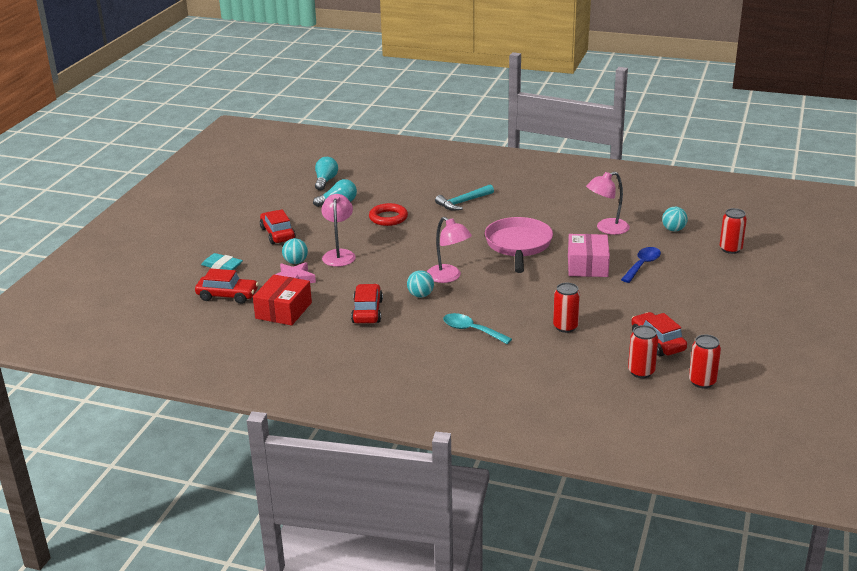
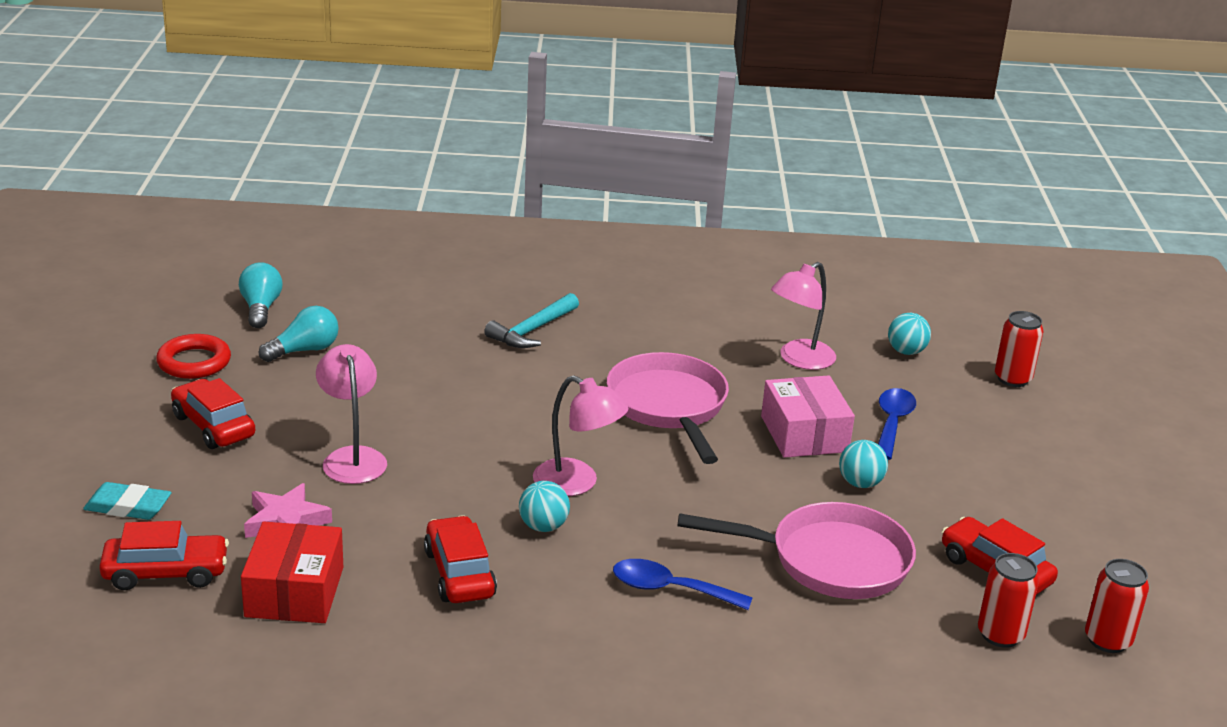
camera: 20 degrees left, 0 degrees up
turquoise ball [282,238,308,264] -> turquoise ball moved to [839,440,888,488]
red ring [369,203,408,226] -> red ring moved to [156,334,231,379]
turquoise spoon [443,313,512,344] -> blue spoon [613,559,753,610]
red can [553,283,580,333] -> pink pan [678,502,916,599]

